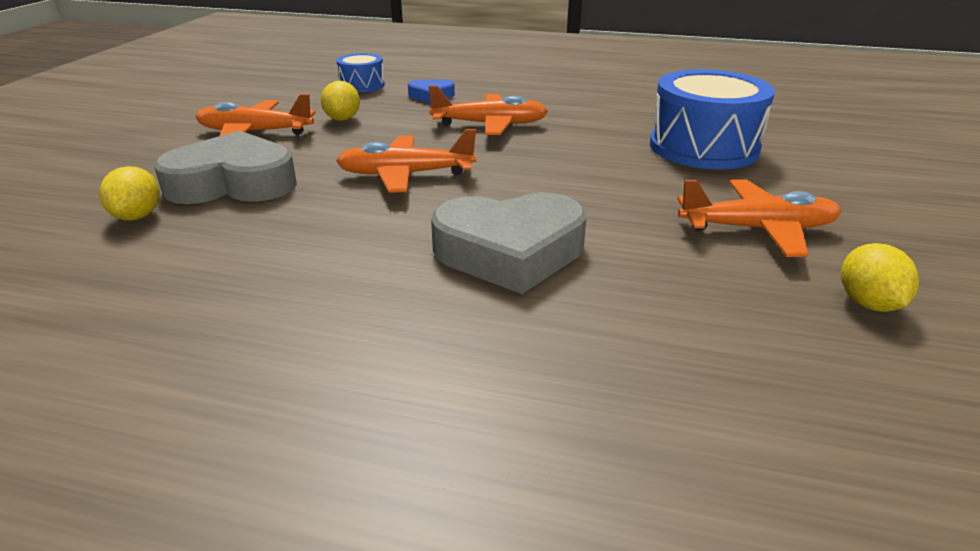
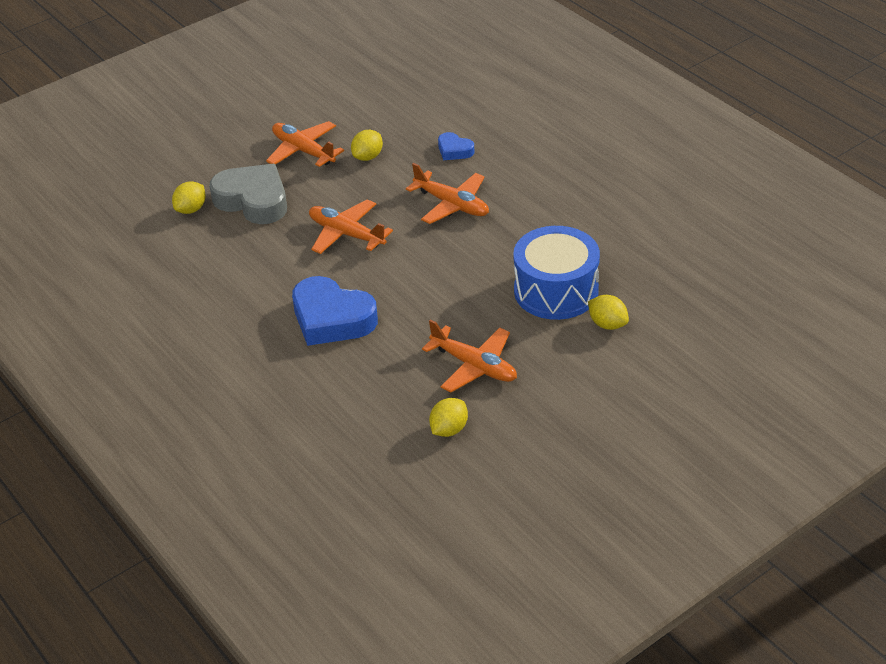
camera: 40 degrees right, 10 degrees up
blue drum [336,53,385,93] -> none
grey heart [431,192,587,294] -> blue heart [292,276,378,346]
none -> yellow lemon [588,295,629,330]

